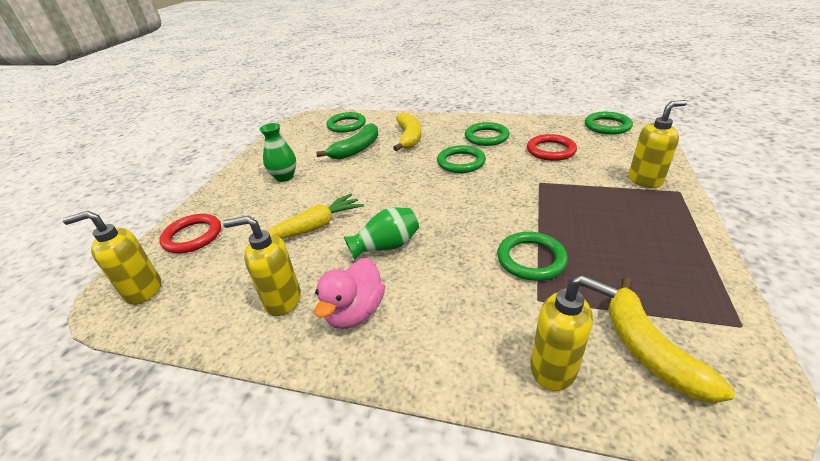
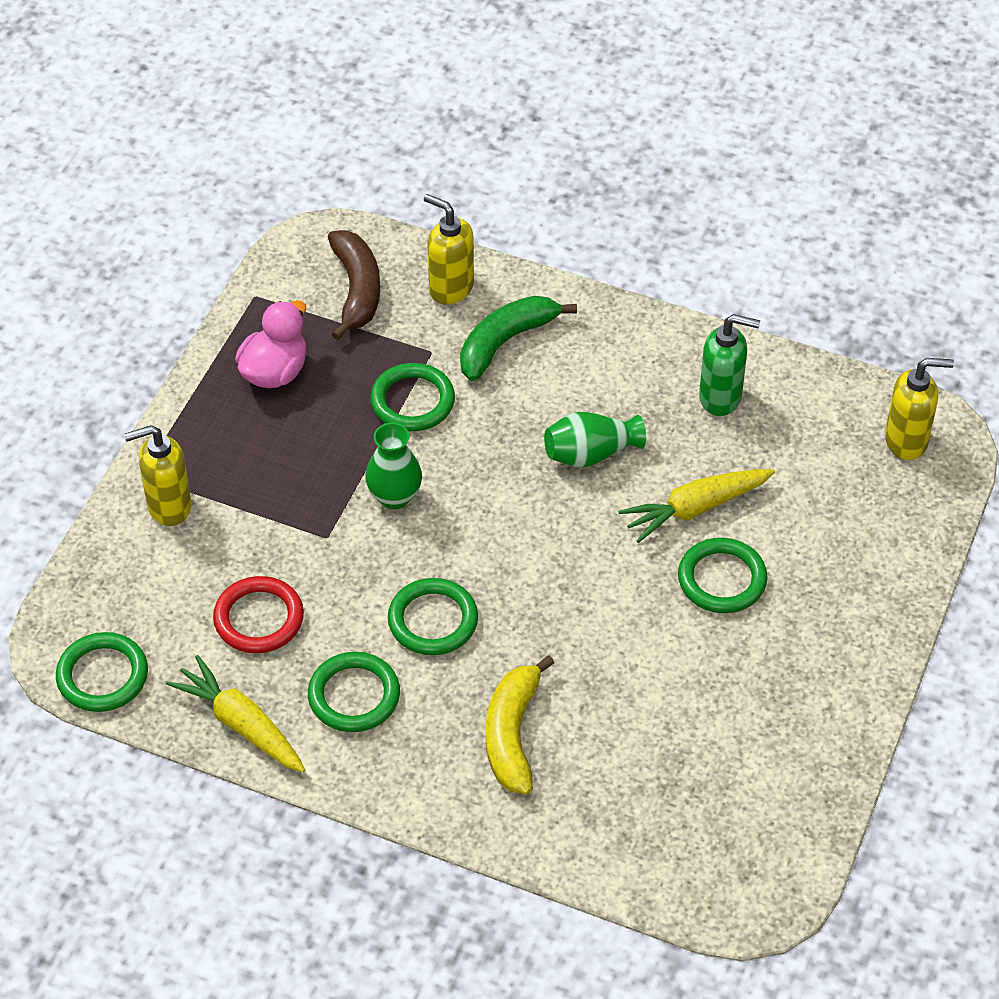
camera: 175 degrees left, 15 degrees up
red ring [159,214,221,253] -> none
yellow soap dispenser [223,216,301,316] -> green soap dispenser [699,314,760,416]
green vase [259,123,296,182] -> green vase moved to [365,422,422,509]
pink duck [315,258,385,329] -> pink duck moved to [235,300,306,388]
green banana [316,123,378,159] -> green banana moved to [460,296,577,381]
green ring [326,112,366,133] -> green ring moved to [678,538,768,613]
yellow banana [608,277,735,403] -> brown banana [328,230,380,340]
none -> yellow carrot [166,655,305,773]

